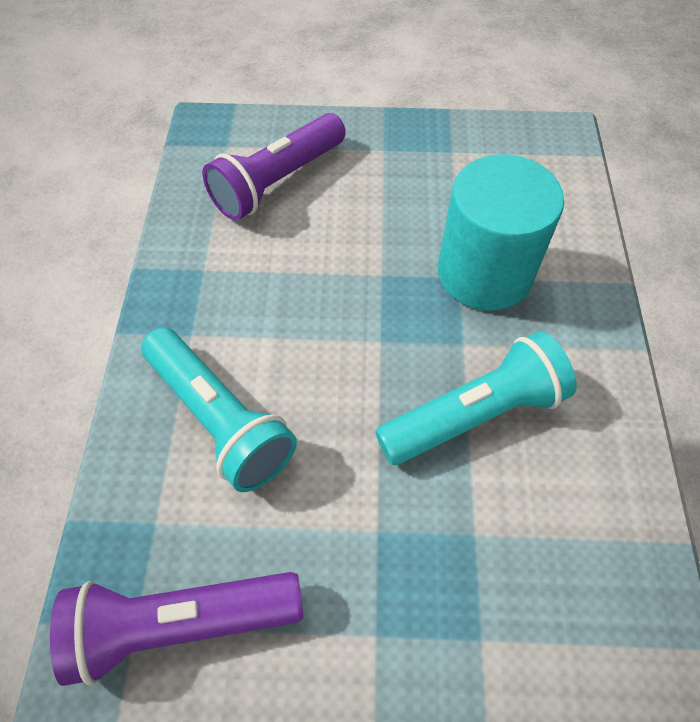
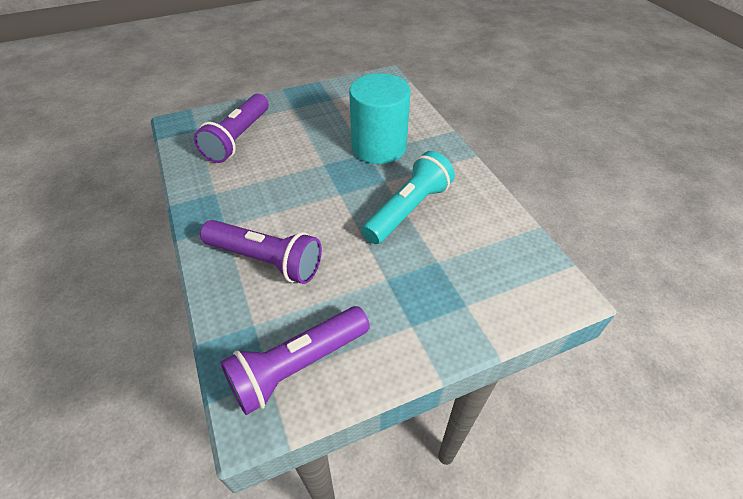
camera: 25 degrees left, 10 degrees down
turquoise flashlight [141,328,297,492] -> purple flashlight [200,220,322,284]

